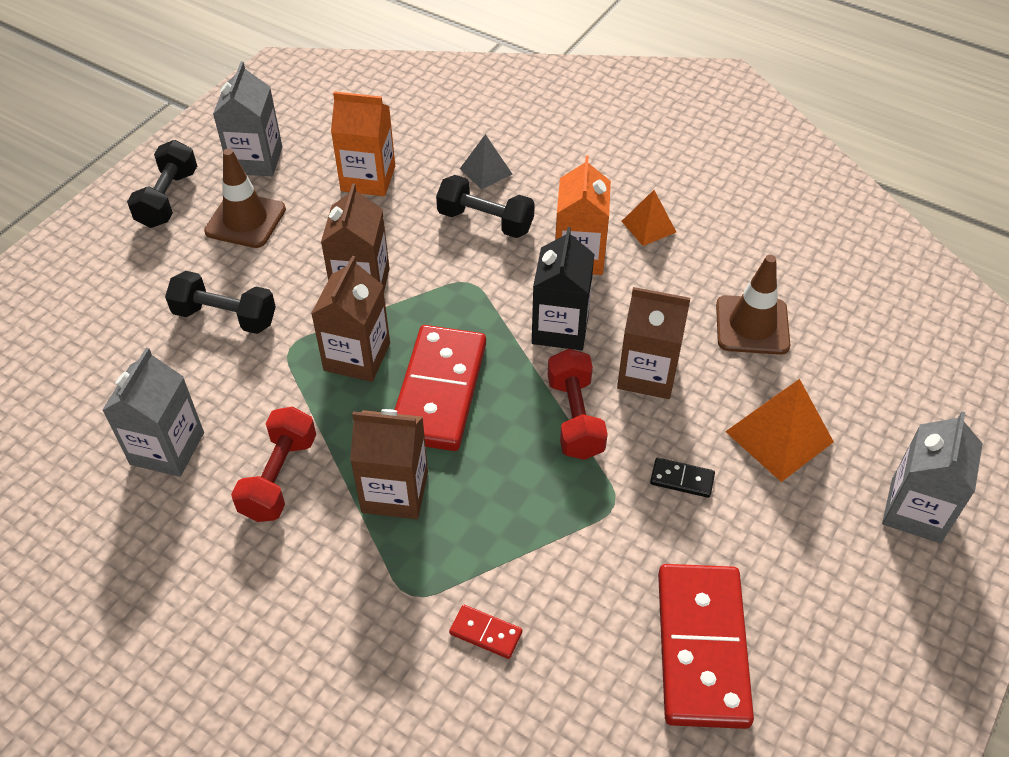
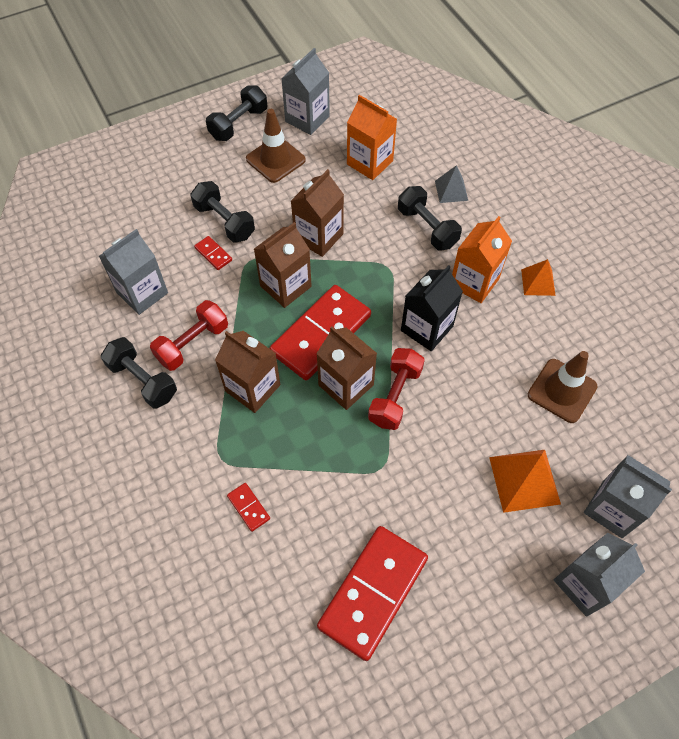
camera: 30 degrees right, 10 degrees up
brown carton [617,287,690,399] -> brown carton moved to [316,326,377,410]
black domino [650,458,715,498] -> none
none -> black dumbbell [101,337,177,409]
none -> red domino [194,236,232,270]
none -> grey carton [584,455,672,538]

